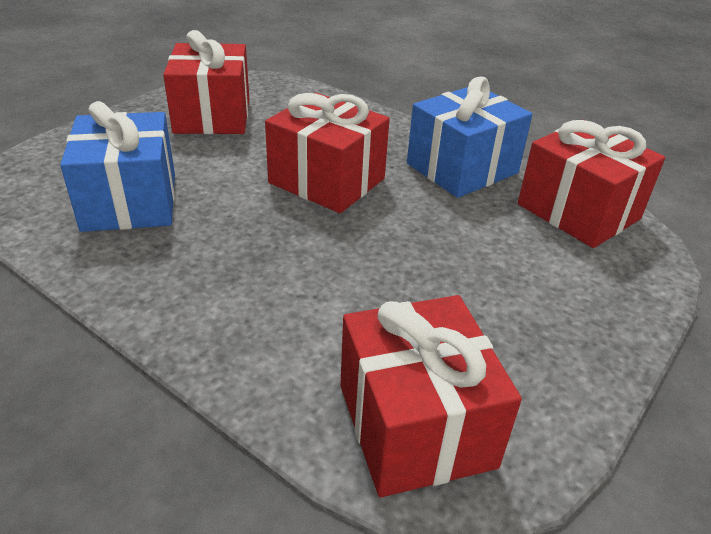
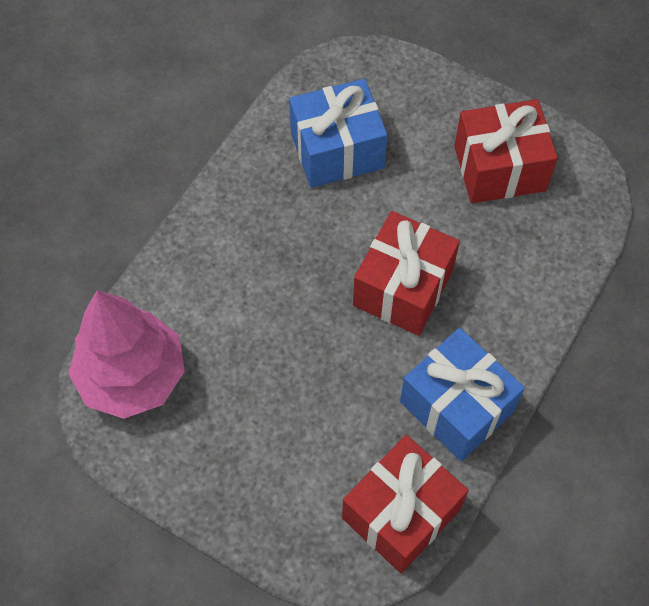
camera: 85 degrees right, 25 degrees up
red gift [340,295,522,497] -> pink tree [68,290,185,419]

